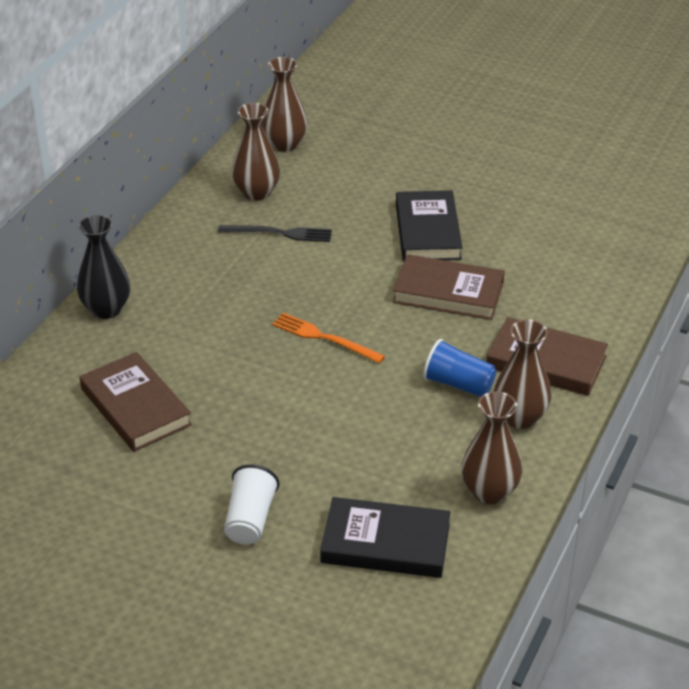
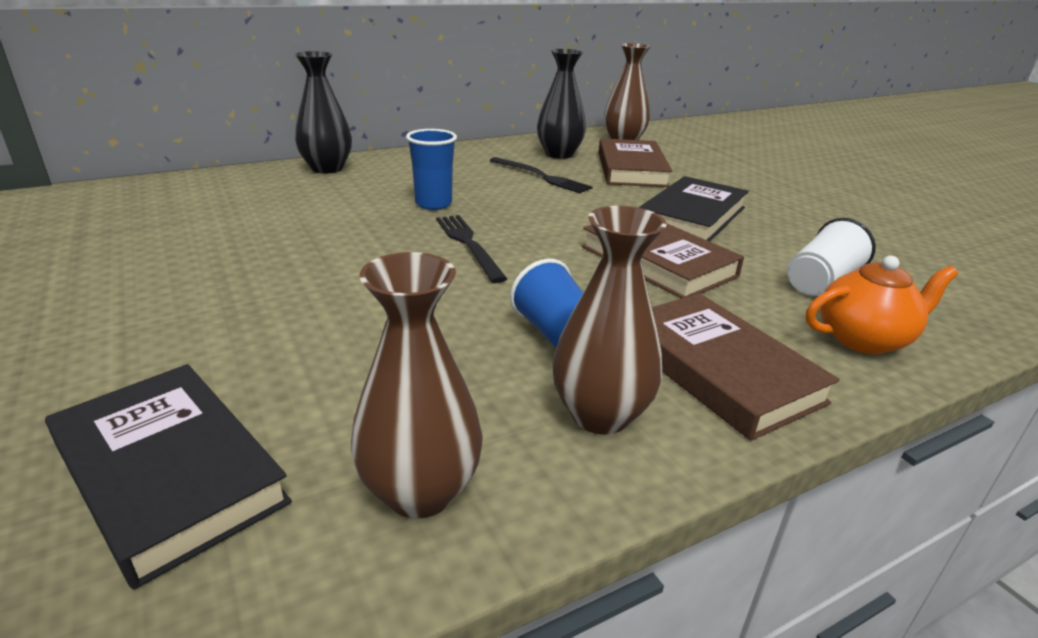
camera: 35 degrees right, 10 degrees down
brown book [80,352,192,452] -> brown book moved to [599,138,672,187]
white cup [224,464,279,545] -> white cup moved to [787,218,876,296]
brown vase [232,103,280,201] -> black vase [537,49,586,159]
orange fork [272,313,385,364] -> black fork [436,215,507,283]
none -> blue cup [406,129,457,210]
none -> orange teapot [806,256,958,354]

